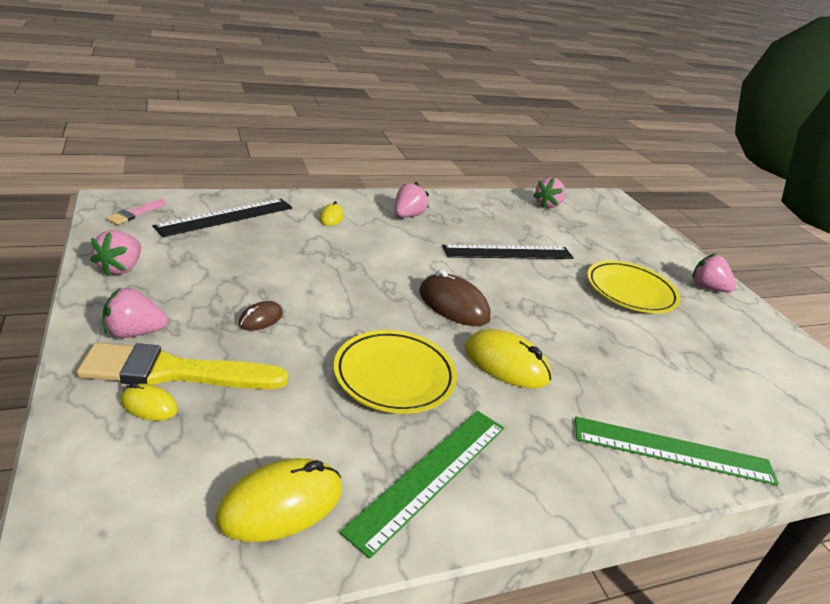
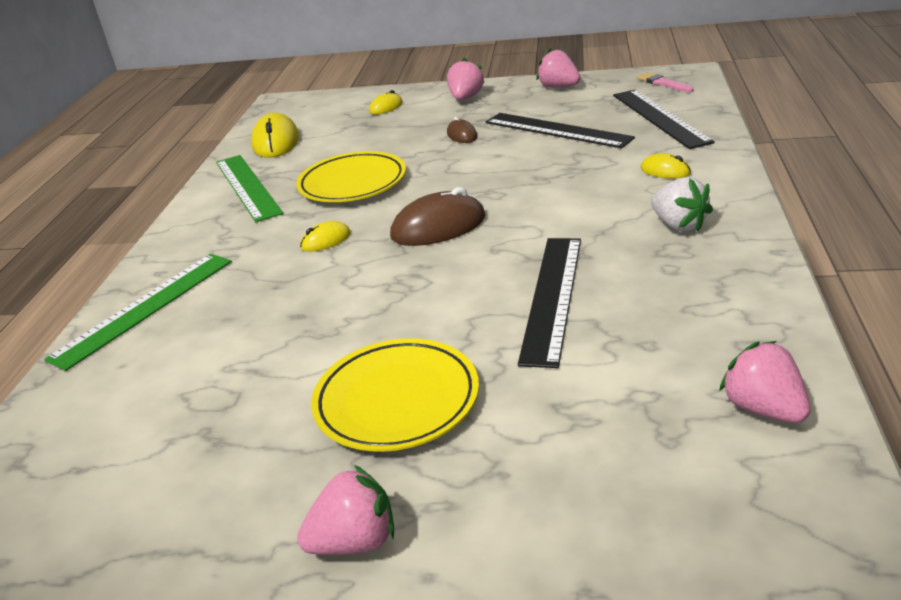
camera: 125 degrees right, 0 degrees up
yellow brush [77,343,288,389] -> none
pink strawberry [395,182,429,217] -> white strawberry [651,177,713,232]
yellow mouse [465,329,551,389] -> yellow mouse [300,221,351,252], size x0.54
none -> black ruler [486,113,635,148]

